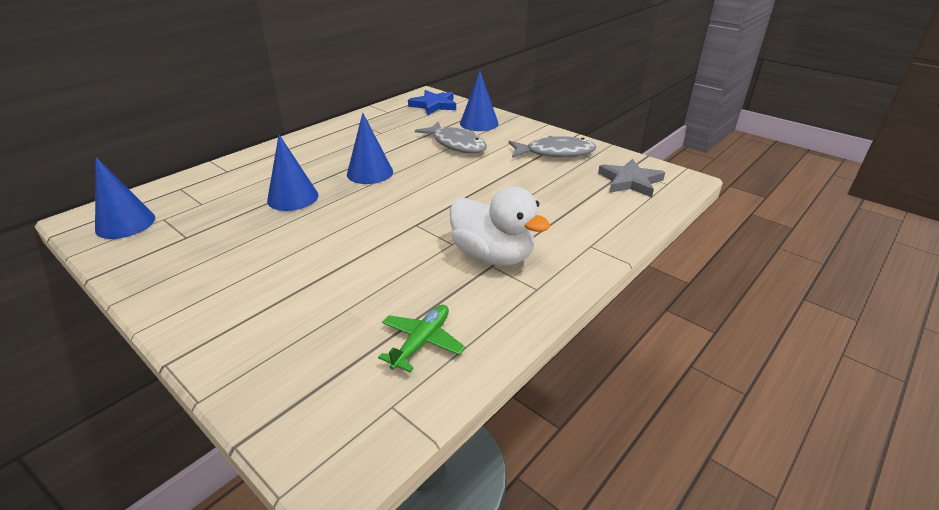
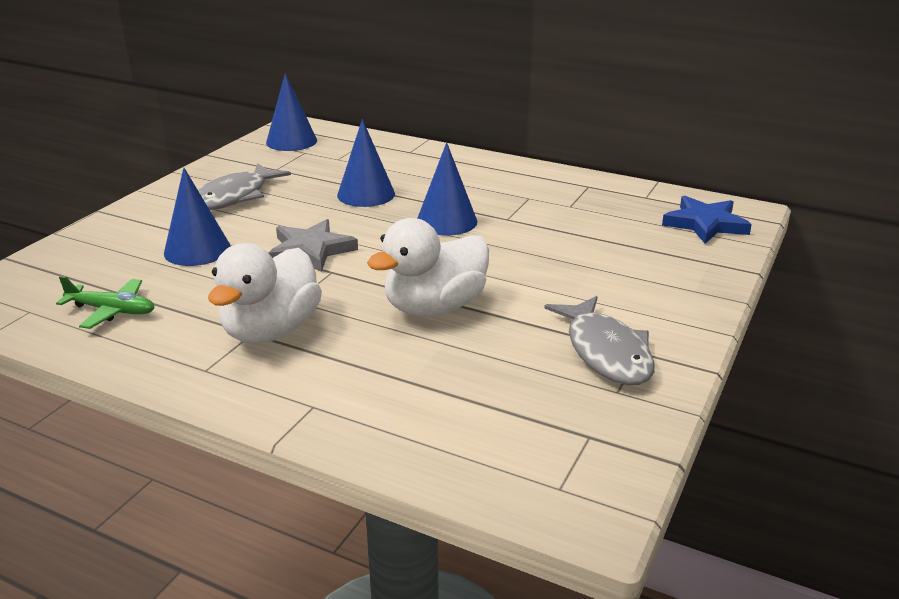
camera: 75 degrees right, 5 degrees down
grey fish [415,121,487,153] -> grey fish moved to [197,163,291,210]
blue cone [460,71,498,131] -> blue cone moved to [164,168,230,266]
grey star [598,159,665,197] -> grey star moved to [269,219,358,272]
none -> white duck [367,218,489,316]

